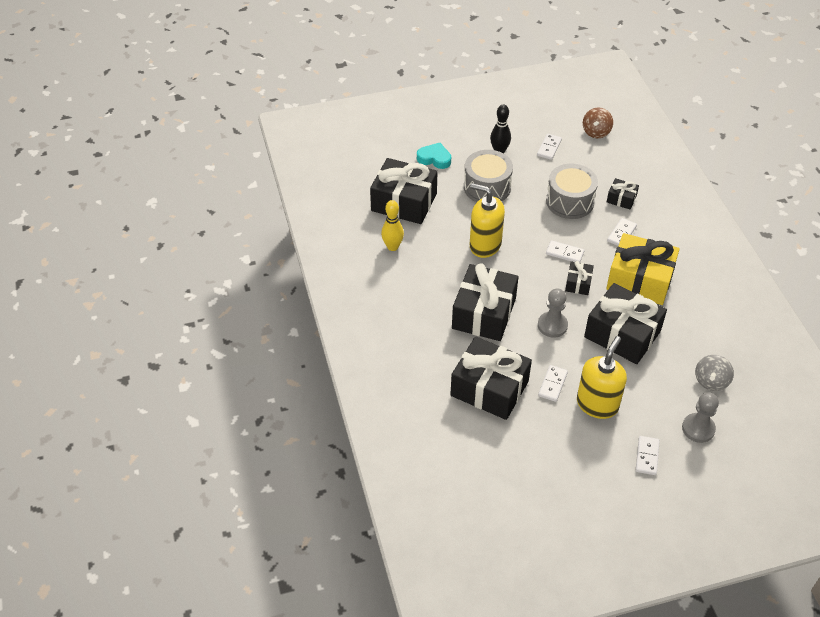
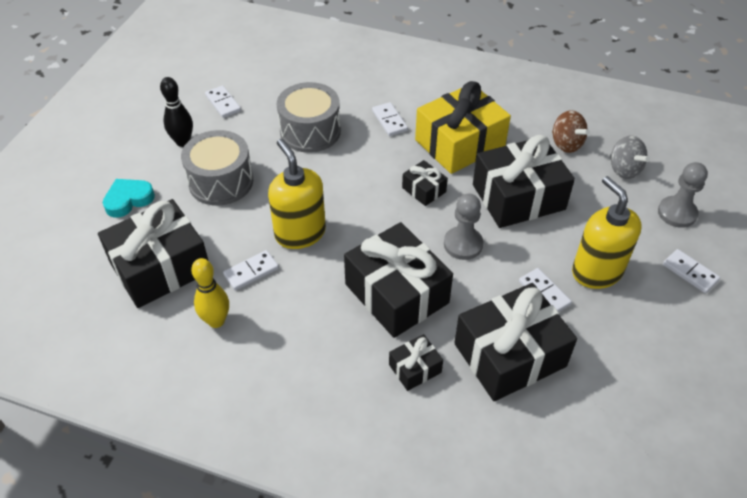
camera: 55 degrees left, 0 degrees up
yellow soap dispenser [470,183,505,258] -> yellow soap dispenser turned 90 degrees clockwise [268,139,326,249]
white domino [546,240,584,263] -> white domino moved to [223,250,279,291]
brown spinning top [583,107,613,138] -> brown spinning top moved to [552,110,590,153]
black gift [607,178,639,210] -> black gift moved to [389,334,443,391]

